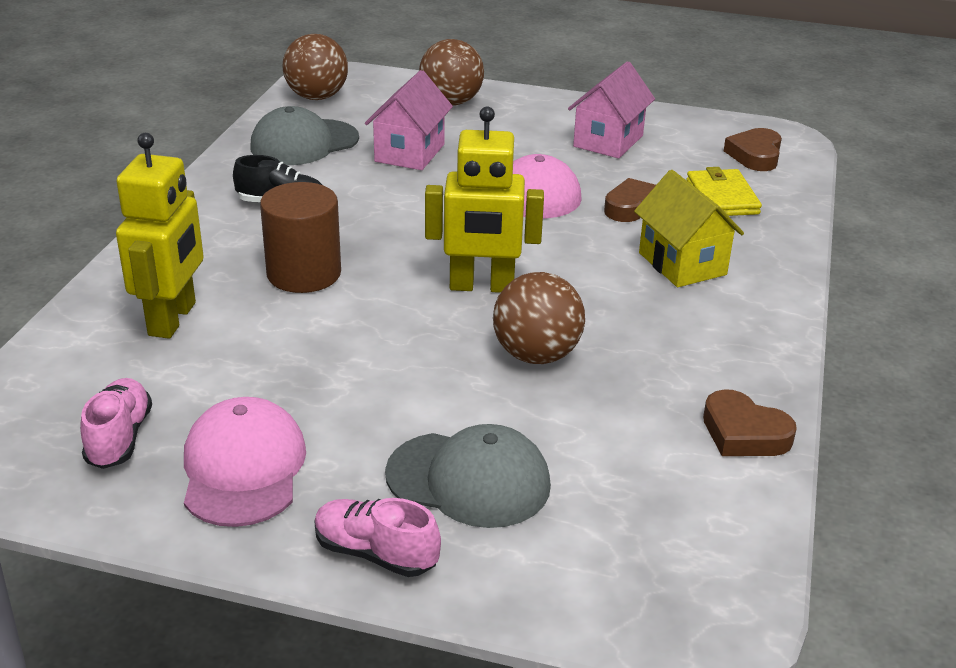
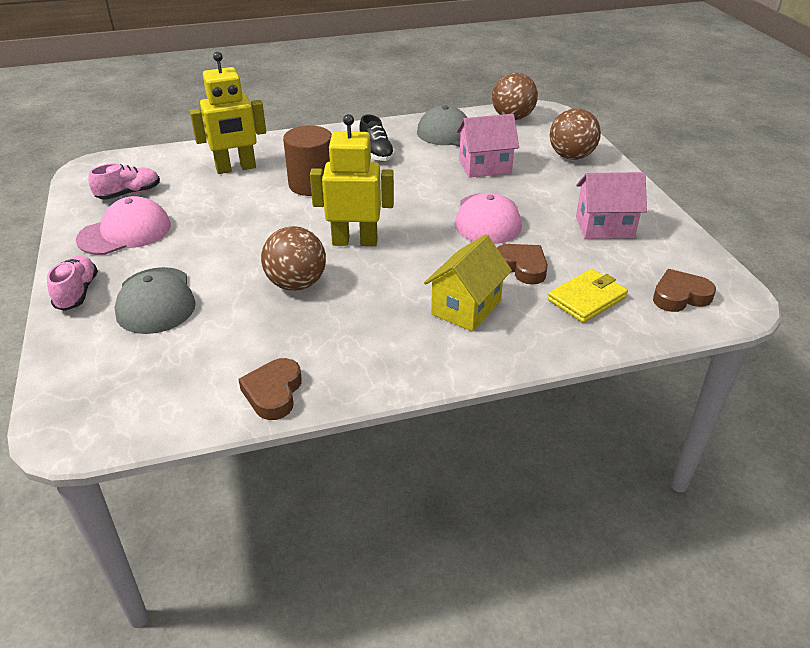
camera: 60 degrees right, 5 degrees up
yellow robot [425,106,544,293] -> yellow robot turned 120 degrees clockwise [310,114,394,246]

